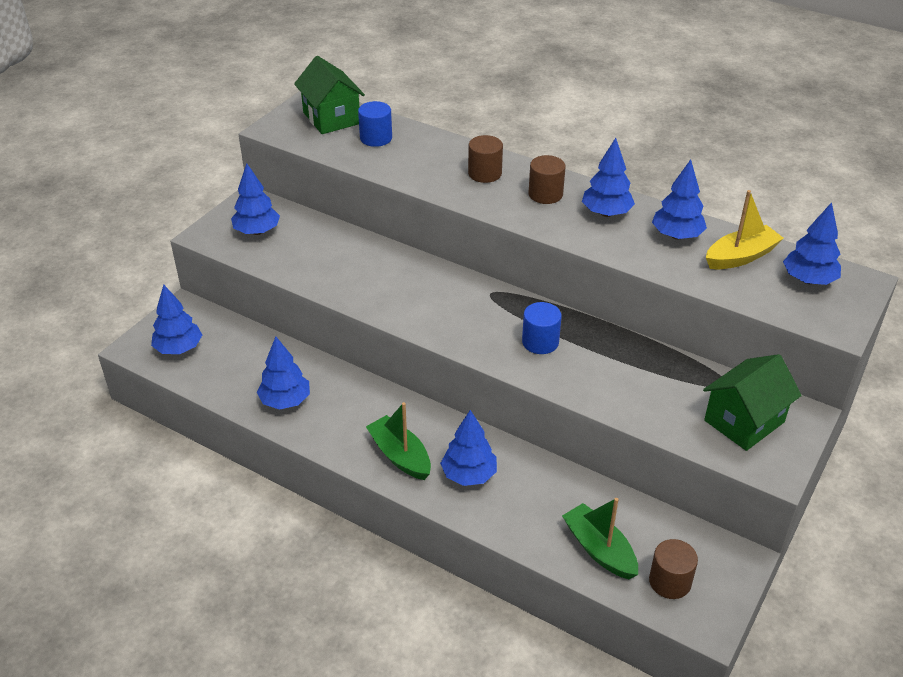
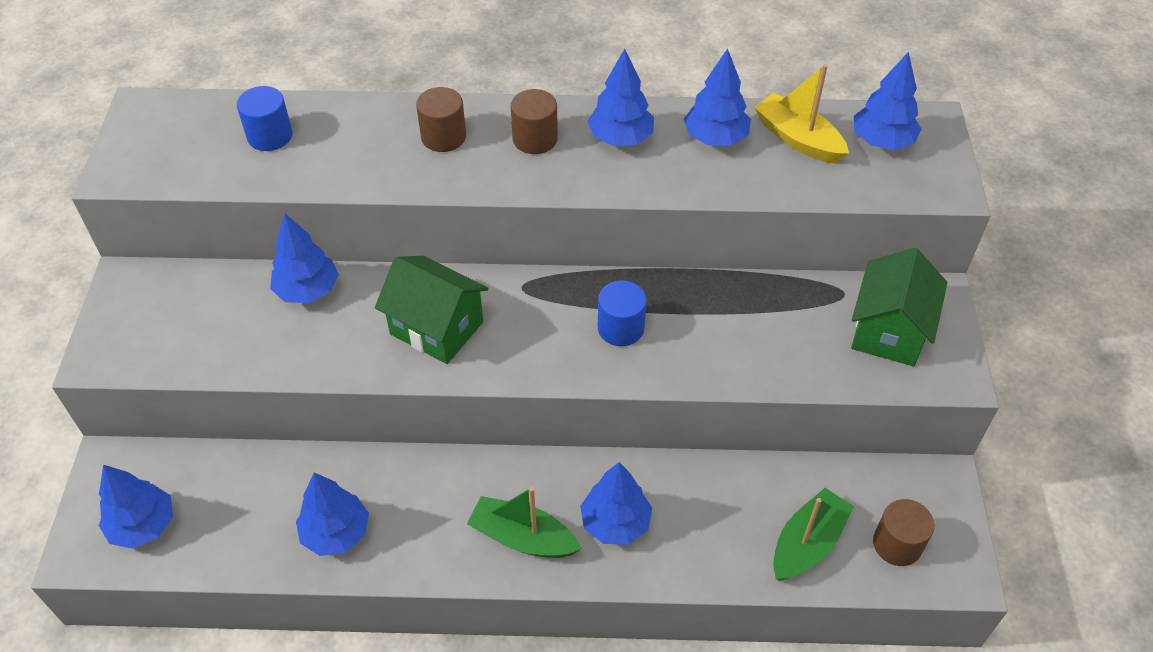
camera: 30 degrees left, 10 degrees up
blue tree [231,163,280,235] -> blue tree moved to [270,213,339,303]
green house [294,56,365,134] -> green house moved to [375,256,488,364]
green boat [562,498,638,579] -> green boat turned 105 degrees clockwise [773,488,854,581]
yellow boat [706,190,784,269] -> yellow boat turned 75 degrees counterclockwise [754,64,849,164]

